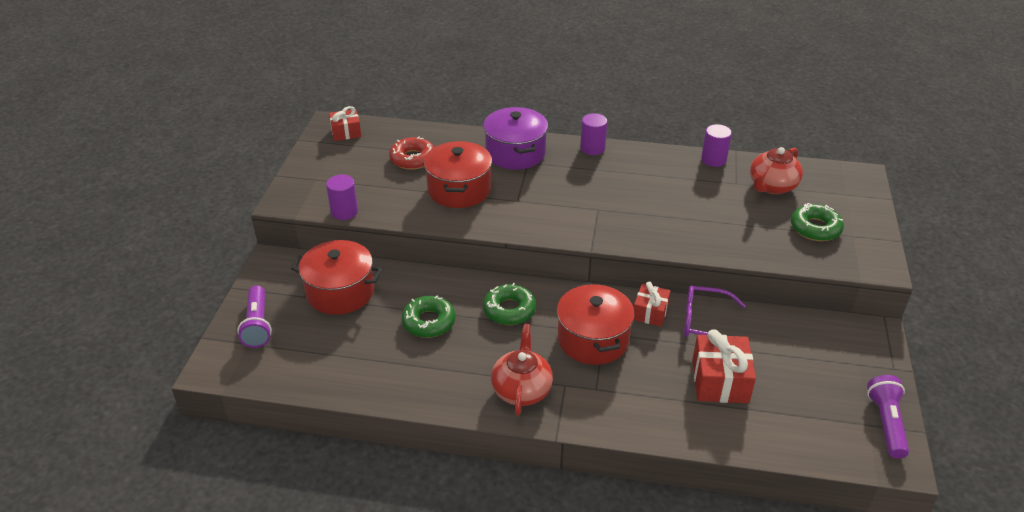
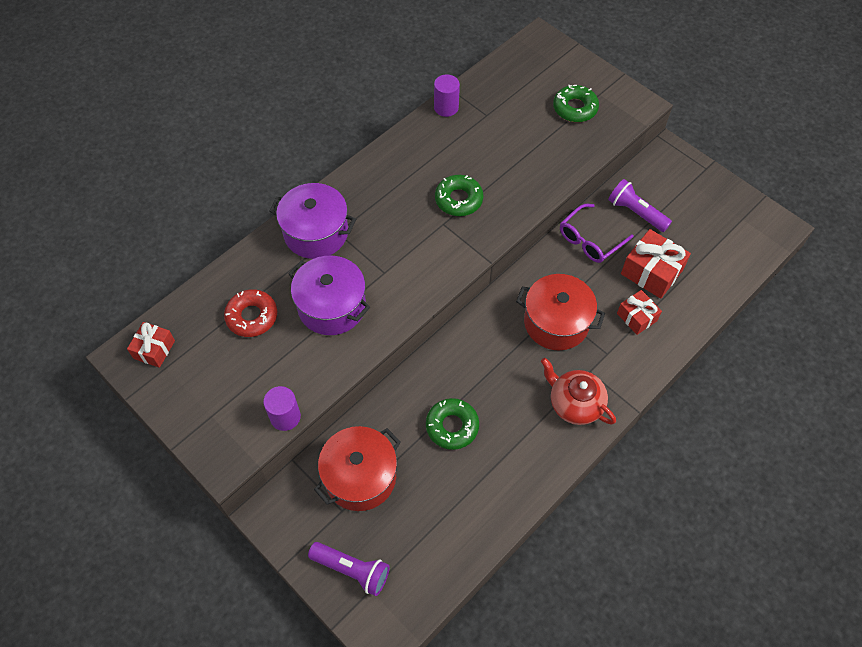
camera: 55 degrees left, 20 degrees up
red pot [424,141,492,208] -> purple pot [288,256,370,335]
green donut [483,283,536,325] -> green donut moved to [435,175,483,216]
purple cylinder [580,113,607,155] -> none
red gift [634,282,671,327] -> red gift moved to [617,290,662,335]
red teapot [750,147,803,194] -> none
purple flashlight [867,375,909,458] -> purple flashlight moved to [608,179,672,232]

